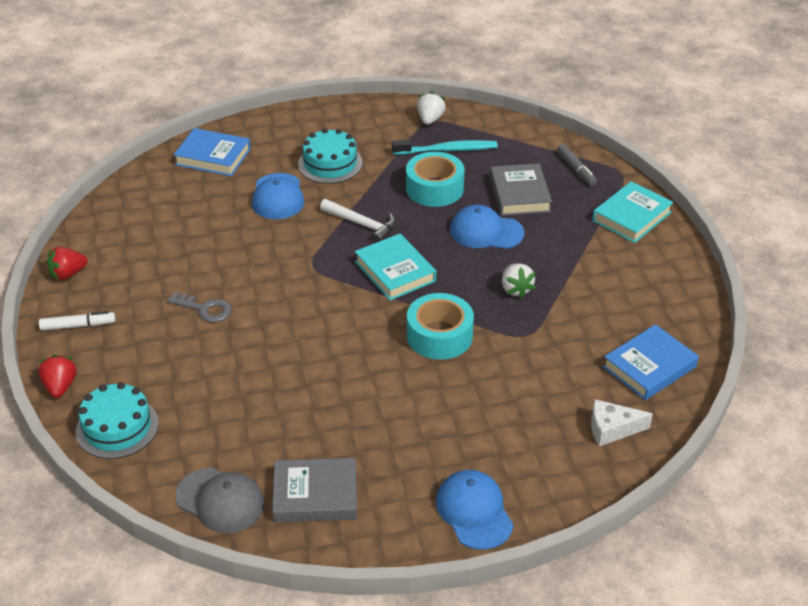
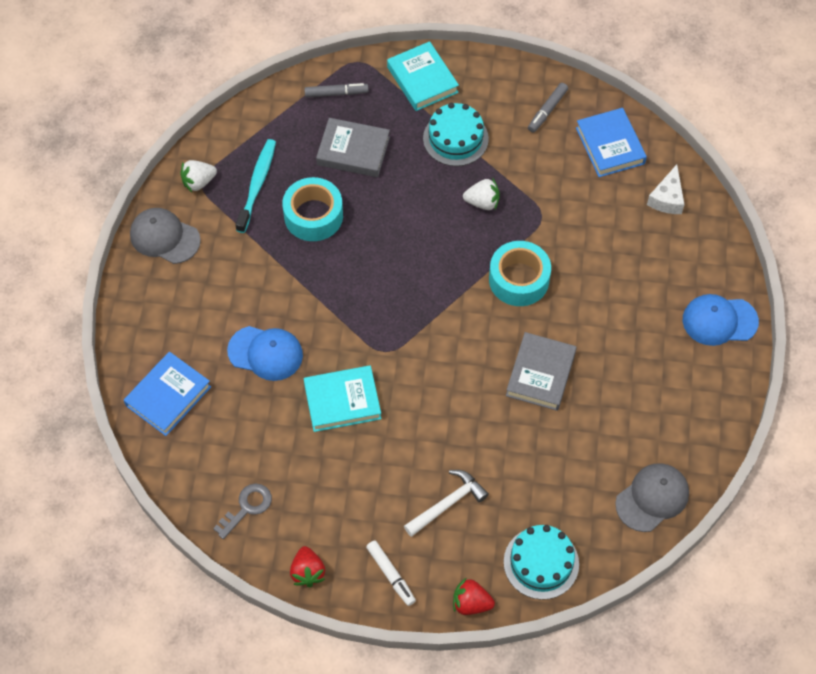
camera: 70 degrees left, 20 degrees up
white marker [39,311,116,331] -> white marker turned 135 degrees clockwise [366,540,416,606]
grey key [167,292,232,322] -> grey key moved to [213,483,272,539]
grey book [272,458,357,522] -> grey book moved to [506,332,577,411]
turquoise cake [298,128,363,184] -> turquoise cake moved to [423,103,489,166]
white hammer [320,199,396,243] -> white hammer moved to [404,470,489,537]
turquoise book [355,234,436,300] -> turquoise book moved to [304,365,381,432]
white strawberry [417,92,446,125] -> white strawberry turned 60 degrees counterclockwise [180,160,217,192]
blue cap [450,205,524,249] -> none
none -> grey cap [130,208,201,264]
none -> grey marker [528,83,568,133]

